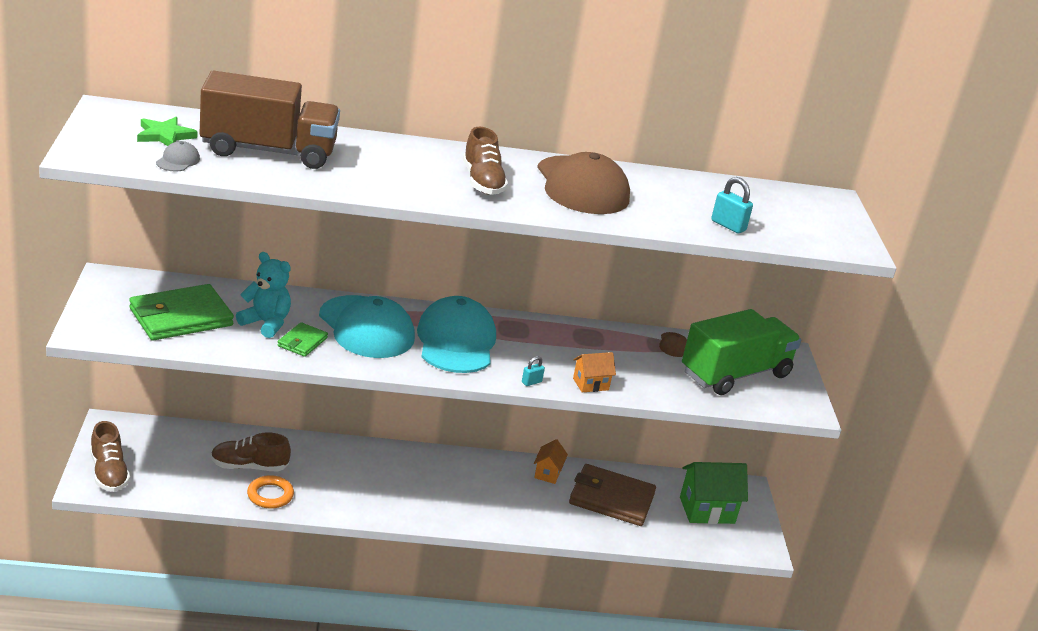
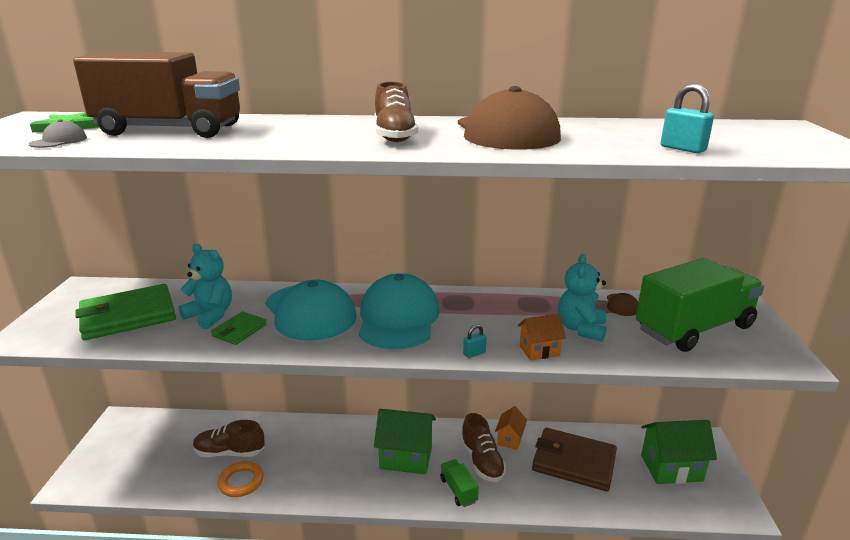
camera: 10 degrees right, 5 degrees down
brown shoe [90,421,130,492] -> brown shoe moved to [461,413,506,482]
none -> green house [374,409,436,474]
none -> green truck [440,459,479,507]
none -> turquoise teddy bear [558,254,606,342]

